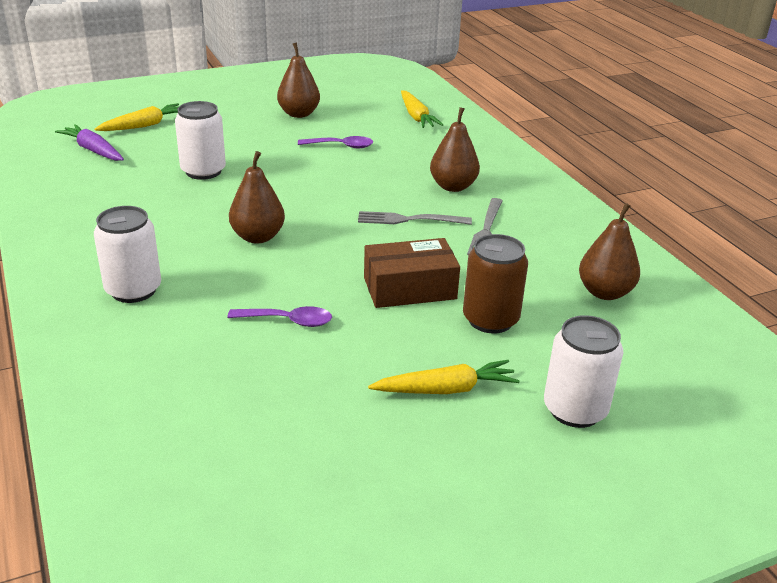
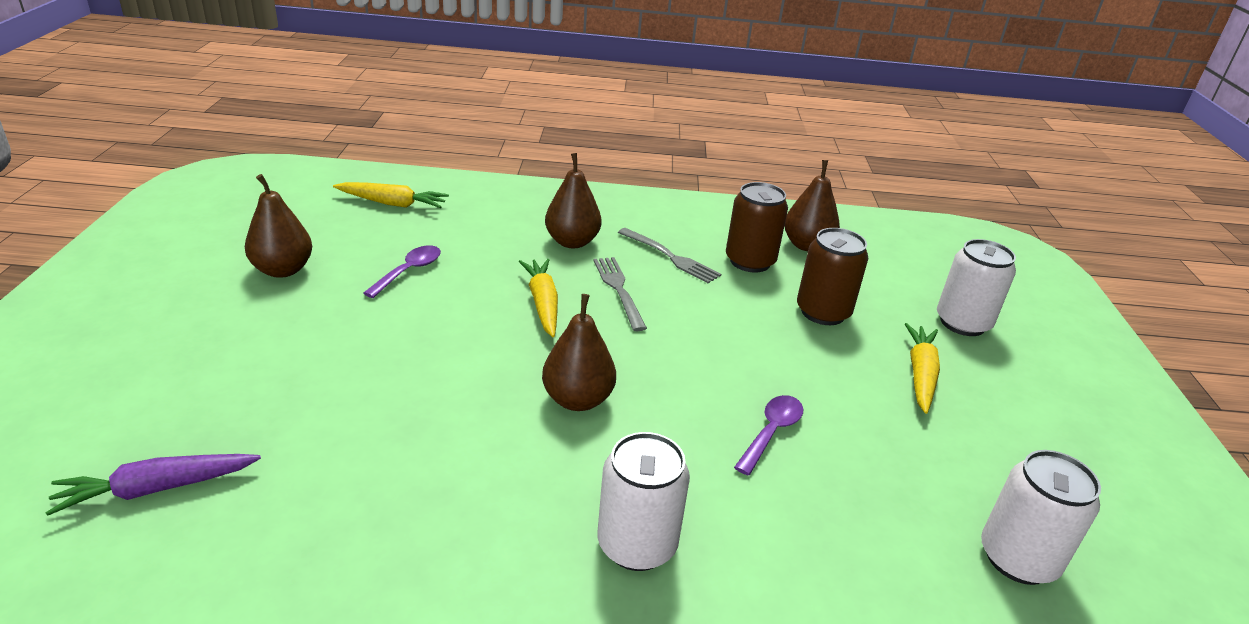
camera: 65 degrees left, 0 degrees up
yellow carrot [94,103,179,131] -> yellow carrot moved to [519,259,558,337]
white can [175,101,226,180] -> white can moved to [981,450,1101,585]
grey fork [358,211,472,225] -> grey fork turned 135 degrees clockwise [593,257,647,331]
brown box [364,238,460,308] -> none
none -> brown can [726,182,788,273]

